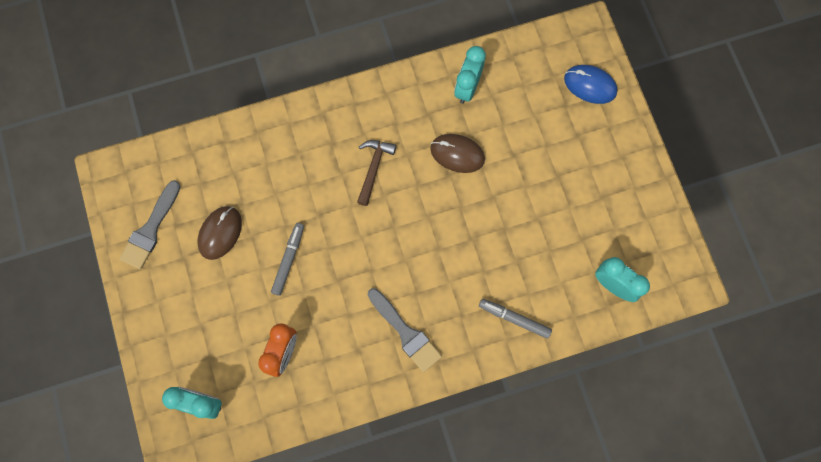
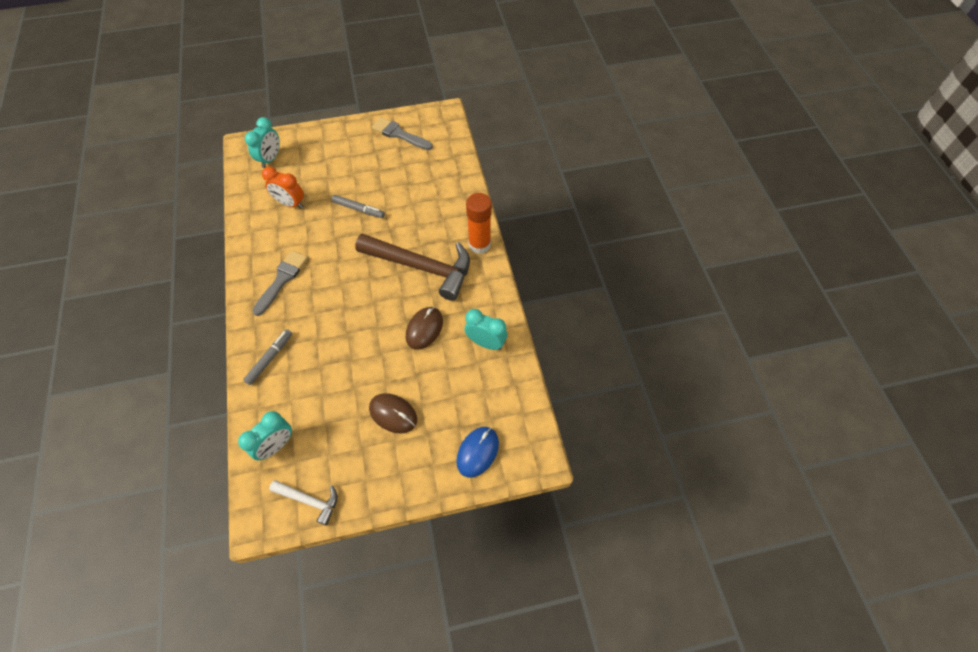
camera: 95 degrees right, 15 degrees down
brown mouse [197,206,242,260] -> brown mouse moved to [369,393,417,433]
brown hammer [357,140,396,206] -> brown hammer [355,234,470,301], size x2.06
grey brush [368,288,442,372] -> grey brush turned 150 degrees clockwise [252,250,308,316]
none -> white hammer [269,480,337,525]
none -> orange glue stick [466,193,492,254]

